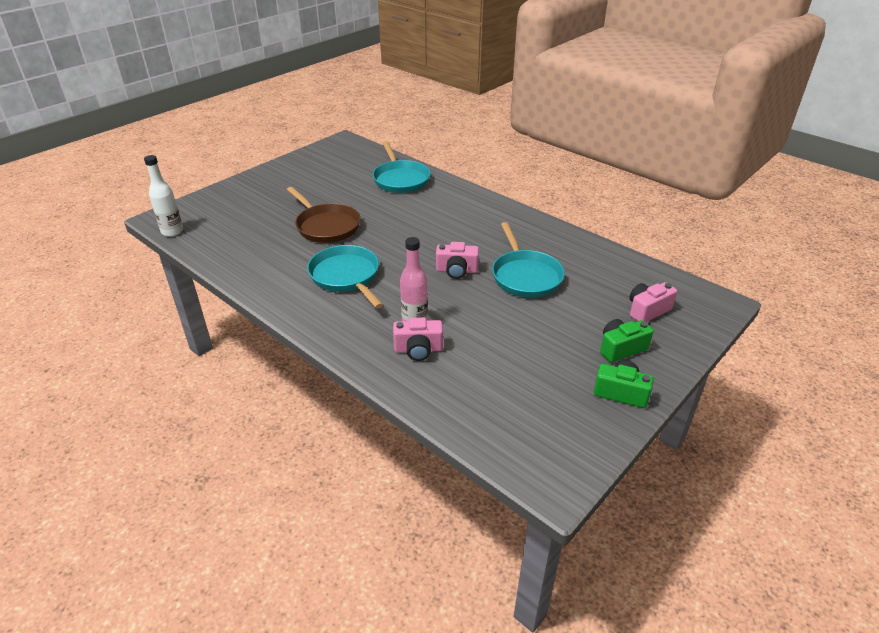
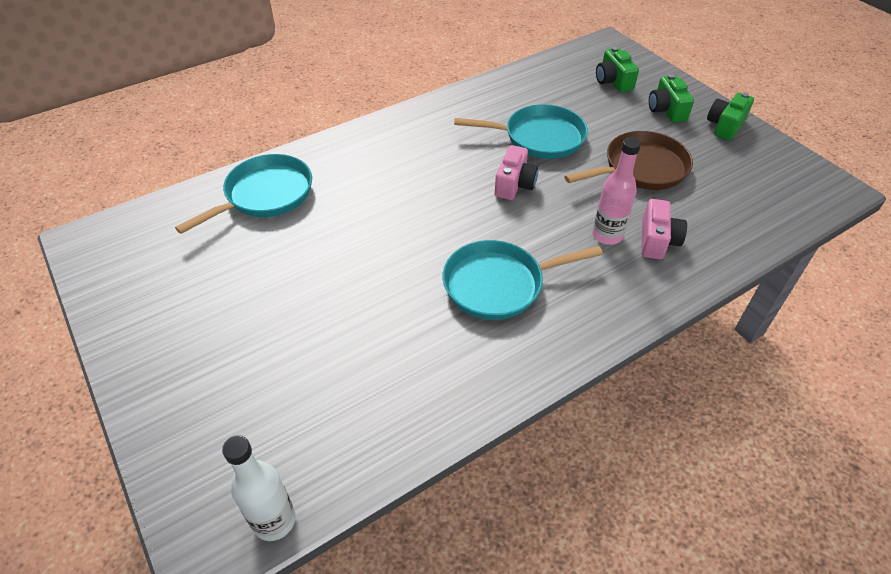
camera: 75 degrees left, 10 degrees up
brown pan [287,187,361,243] -> brown pan moved to [564,131,693,190]
turquoise pan [373,141,430,193] -> turquoise pan turned 45 degrees counterclockwise [175,154,312,234]
pink camera [630,282,677,322] -> green camera [596,47,639,92]

